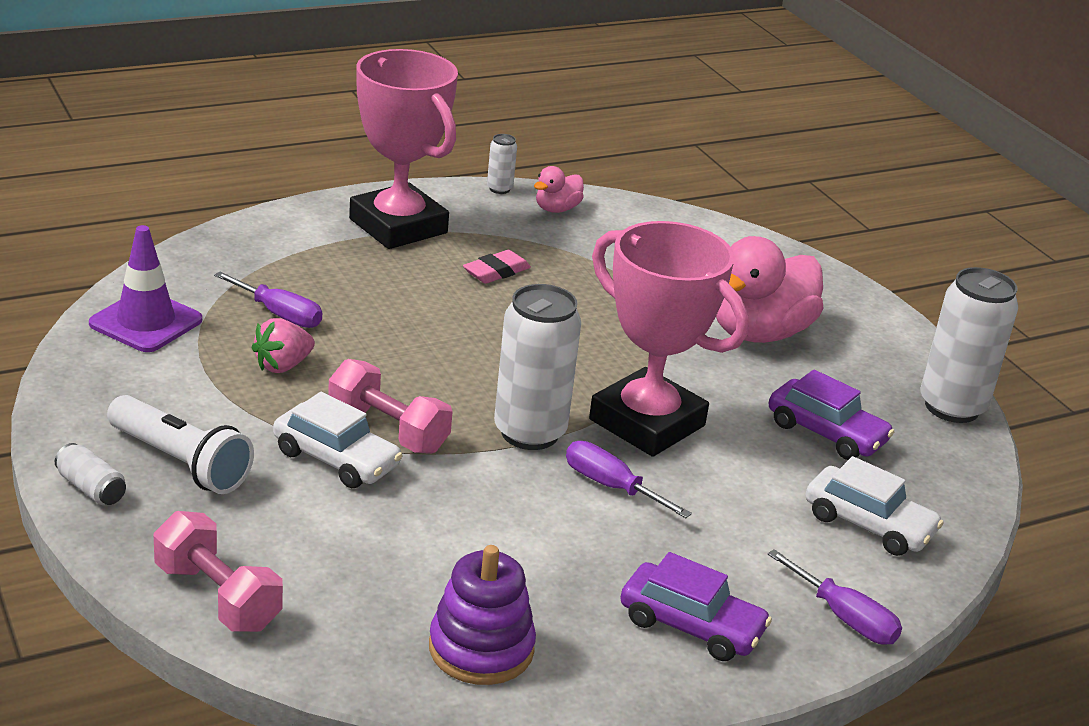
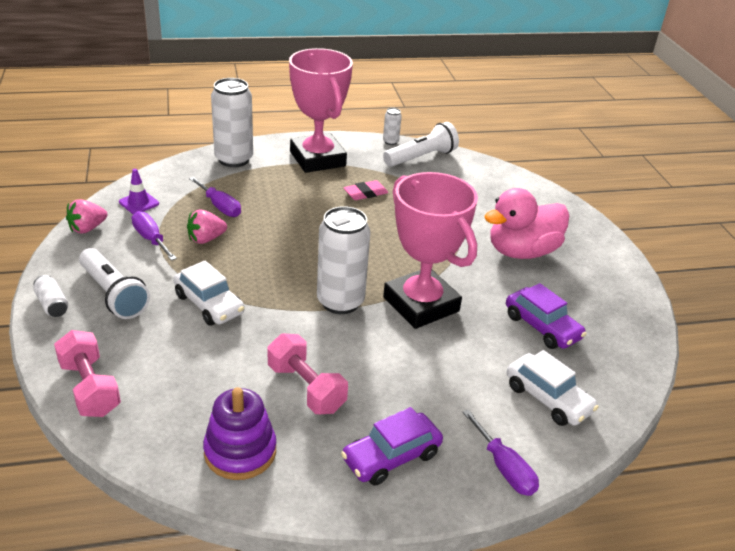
camera: 15 degrees right, 5 degrees up
purple traffic cone [89,225,202,352] -> purple traffic cone [119,169,159,214], size x0.60
pink dumbbell [328,359,452,454] -> pink dumbbell moved to [268,333,348,414]
pink duck [534,166,584,213] -> white flashlight [383,122,459,167]
purple screwdriver [566,441,692,518] -> purple screwdriver moved to [132,211,177,261]
purple car [620,552,772,661] -> purple car turned 105 degrees clockwise [341,407,443,486]
white can [920,267,1018,423] -> white can moved to [211,78,253,167]
none -> pink strawberry [66,199,107,234]

